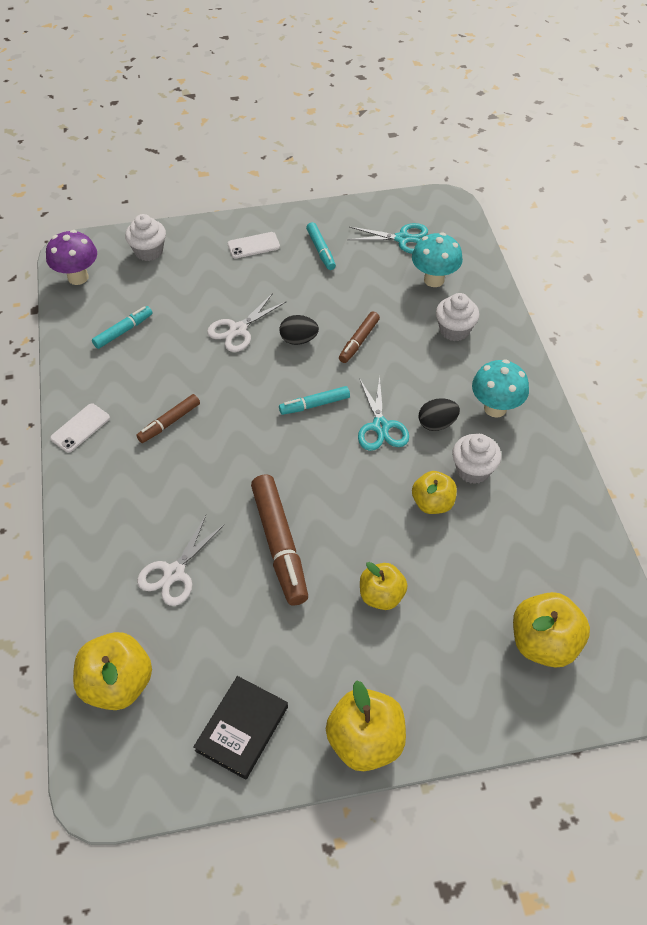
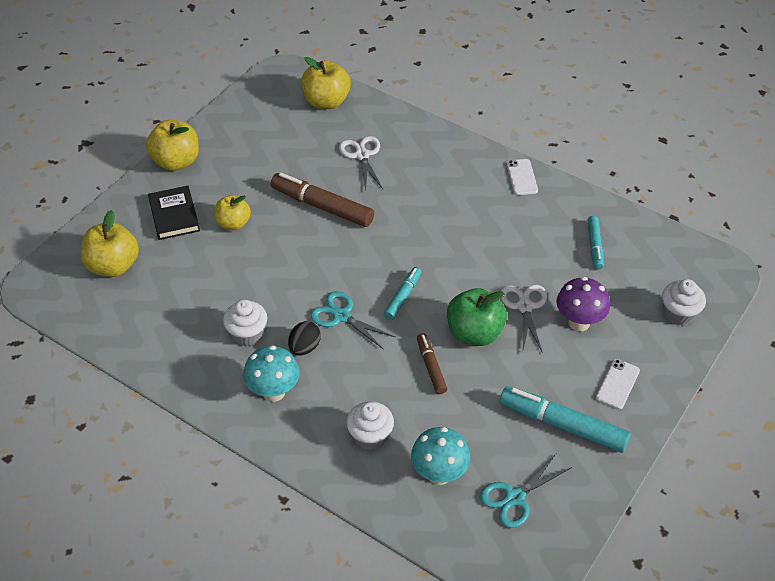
camera: 135 degrees right, 5 degrees down
purple mushroom [46,230,97,285] -> purple mushroom moved to [556,277,610,332]
brown marker [136,394,200,443] -> none
black book [193,676,288,780] -> black book moved to [148,186,200,240]
black egg [280,315,319,345] -> green apple [447,288,507,346]
turquoise marker [306,222,336,270] -> turquoise marker [500,386,631,453], size x1.79
yellow apple [412,471,457,514] -> none

